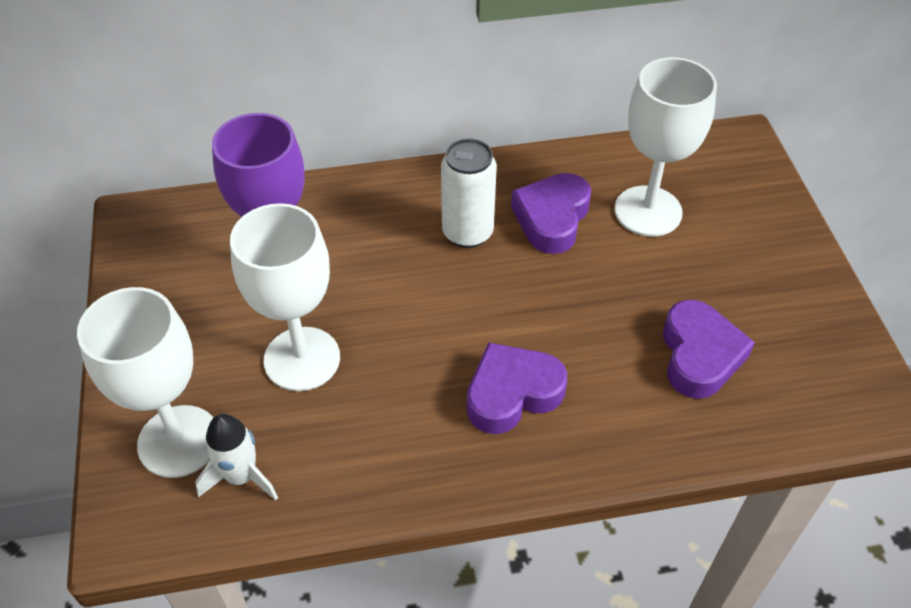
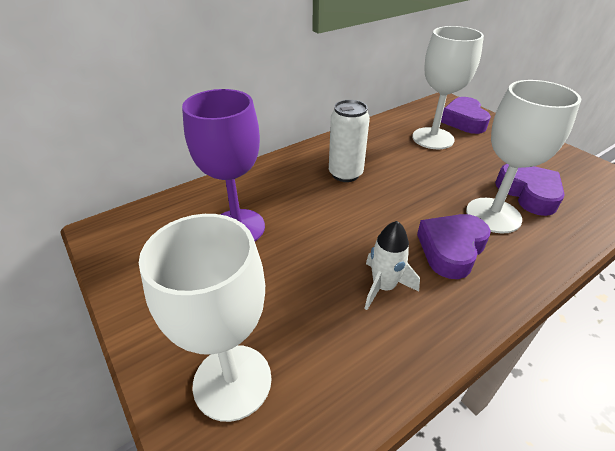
camera: 25 degrees left, 10 degrees down
white rocket [195,414,278,500] -> white rocket moved to [364,221,420,310]
white goblet [230,203,340,391] -> white goblet moved to [466,80,581,234]
purple heart [511,173,591,254] -> purple heart moved to [441,97,491,134]

